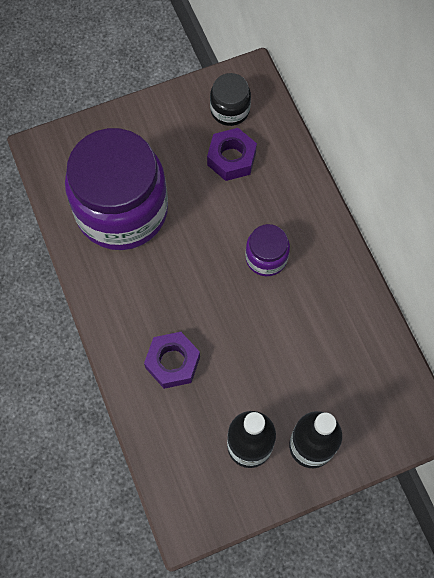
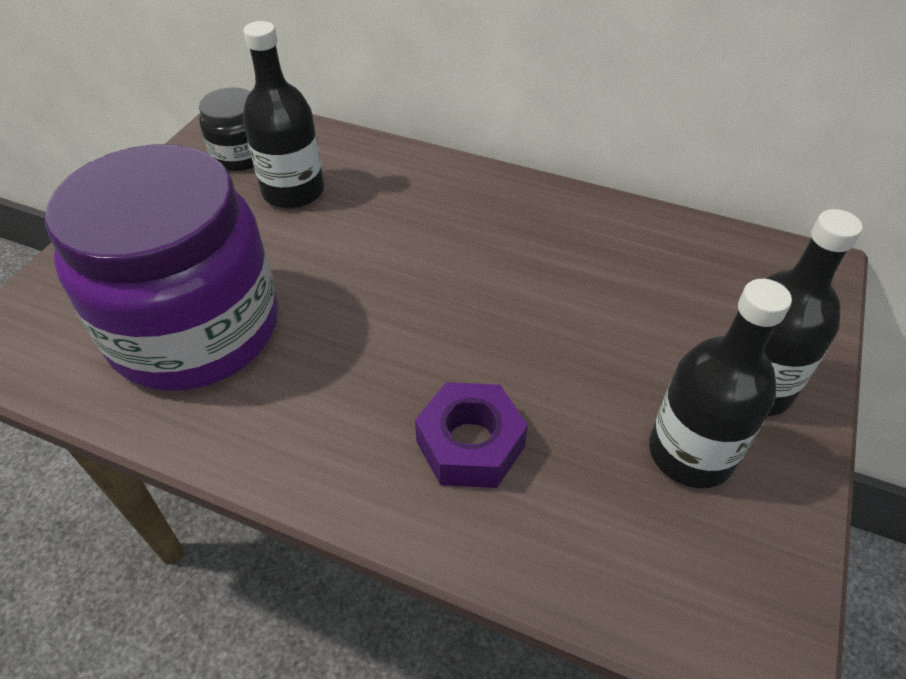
camera: 45 degrees left, 20 degrees down
purple nut [207,128,257,181] -> black bottle [243,21,324,209]
purple jar [245,224,290,276] -> none

